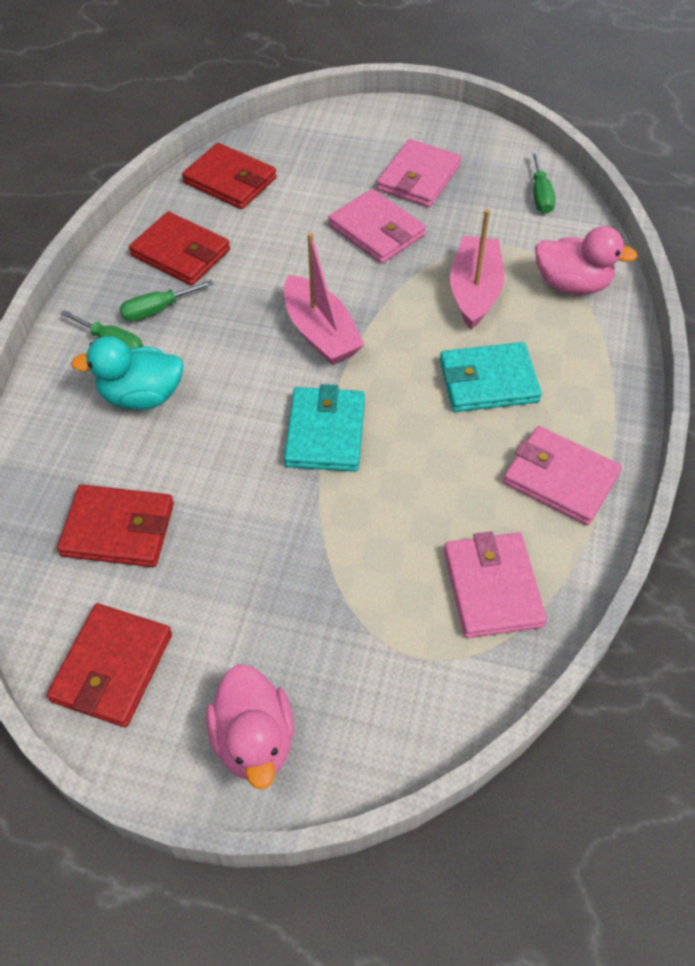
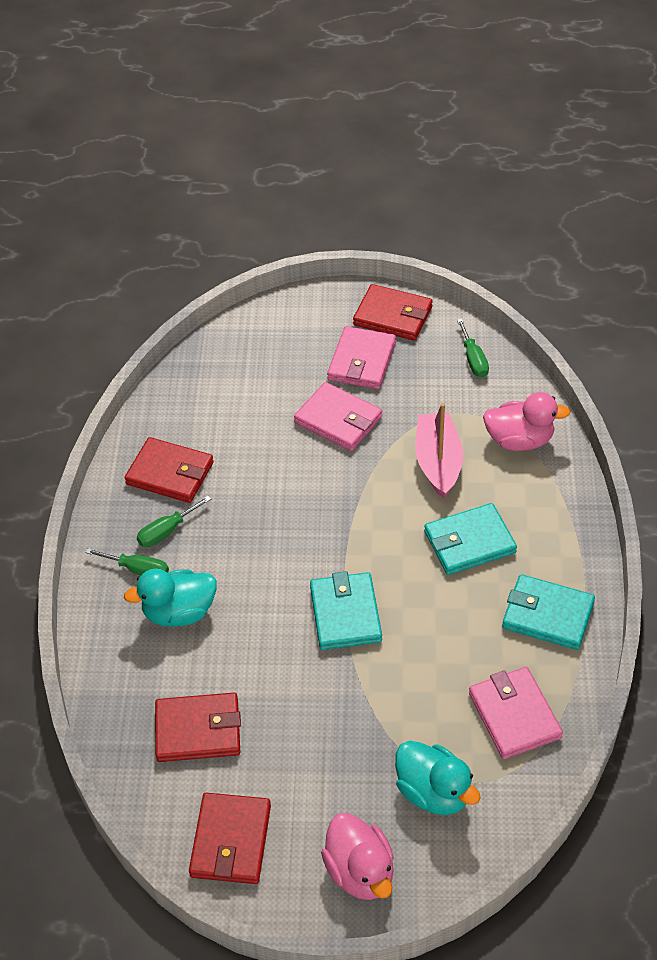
camera: 10 degrees left, 5 degrees down
red wallet [182,143,277,209] -> red wallet moved to [353,284,433,341]
pink boat [284,232,365,365] -> none
pink wallet [503,426,622,525] -> turquoise wallet [502,574,595,650]
none -> turquoise duck [395,741,480,815]

